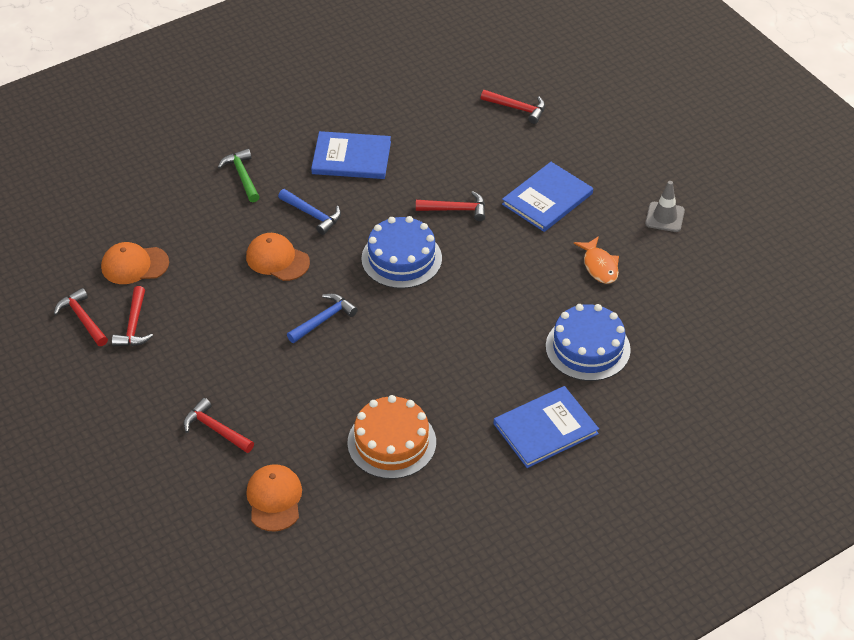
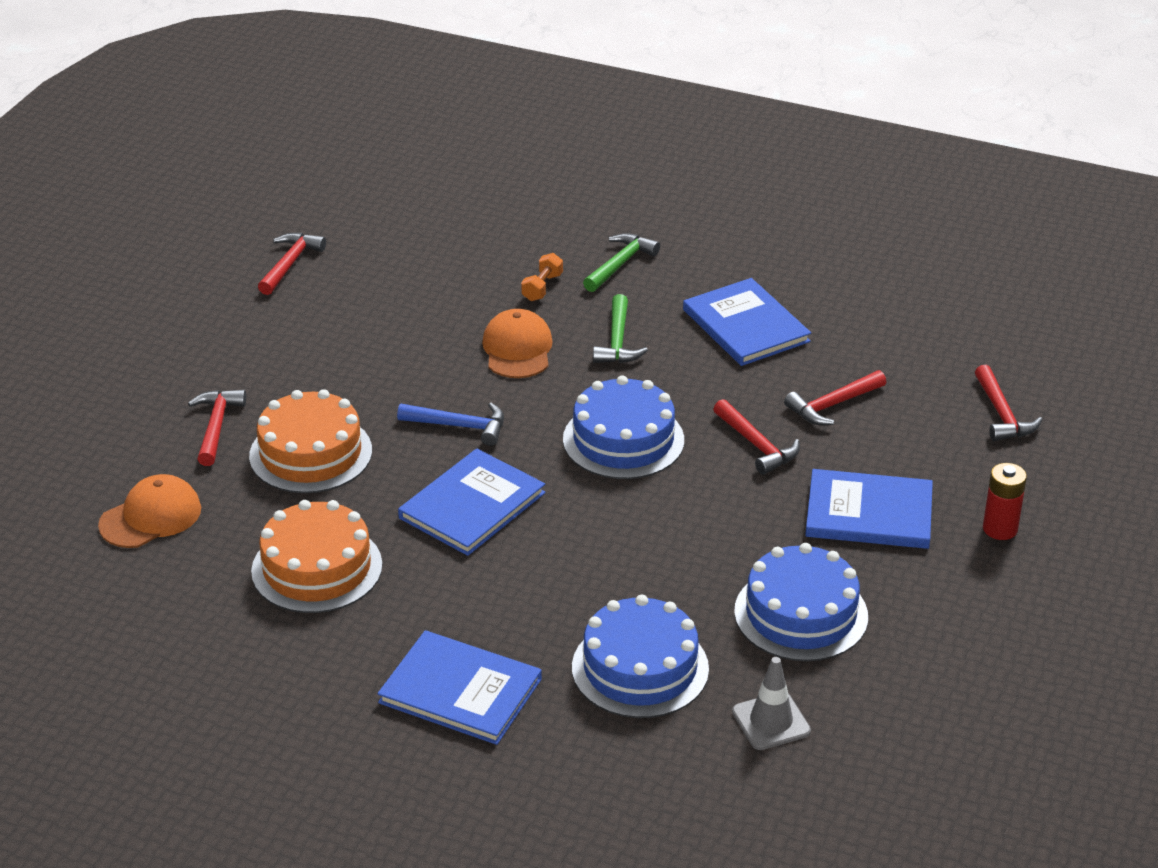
camera: 55 degrees right, 10 degrees down
orange cap [101,242,169,284] -> none
red hammer [112,286,153,347] -> red hammer moved to [784,370,886,425]
blue hammer [278,189,341,235] -> green hammer [593,294,648,363]
orange fish [574,236,619,284] -> blue cake [734,543,868,661]
grey traffic cone [645,181,685,232] -> grey traffic cone moved to [732,657,811,750]
none -> orange cake [249,389,372,493]
none -> blue book [398,449,545,556]
none -> orange dumbbell [521,253,563,301]
none -> red battery [983,463,1027,540]

